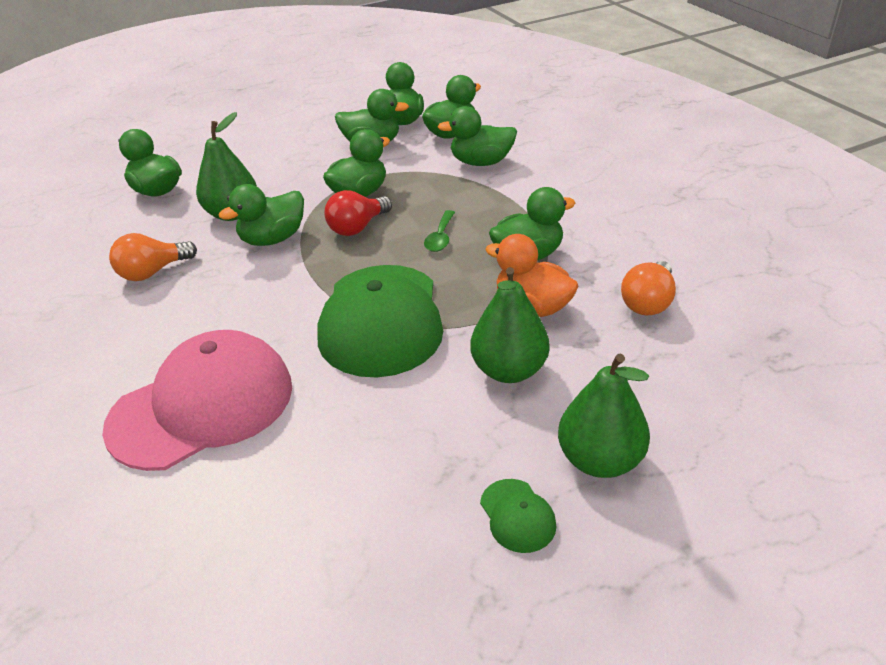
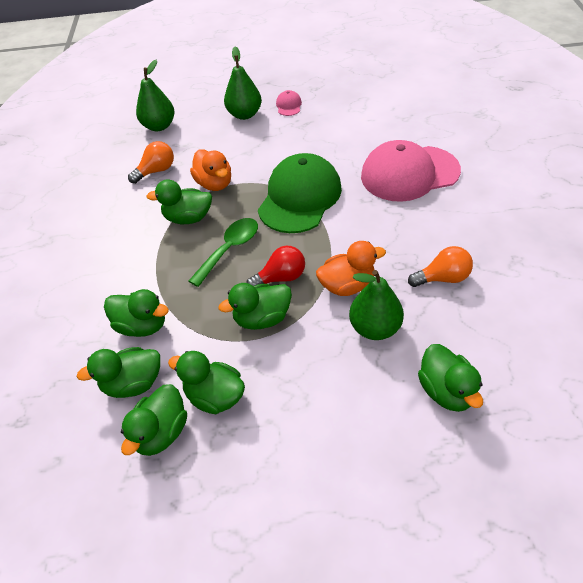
camera: 155 degrees left, 10 degrees up
green duck [219,184,304,246] -> orange duck [316,241,386,296]
green spoon [424,210,455,252] -> green spoon [189,218,258,287], size x1.66
green pear [470,267,549,383] -> green pear moved to [136,60,175,131]
green cap [480,479,556,553] -> pink cap [276,90,302,116]

